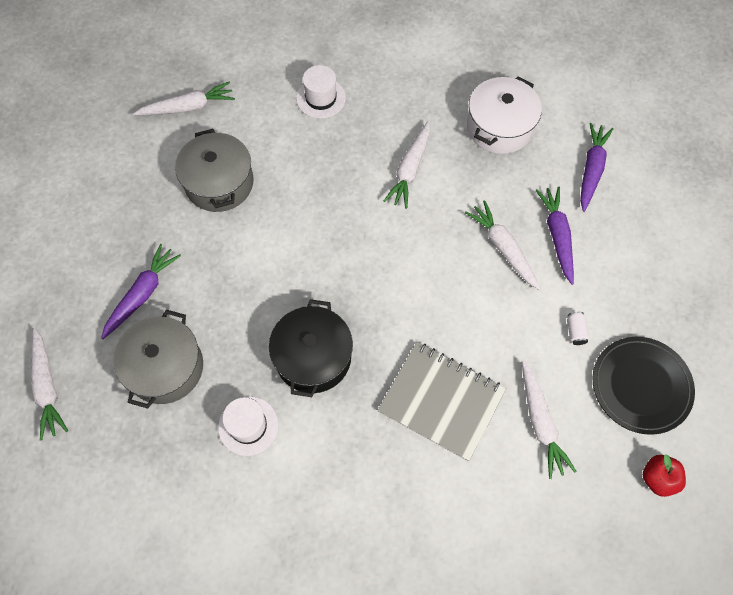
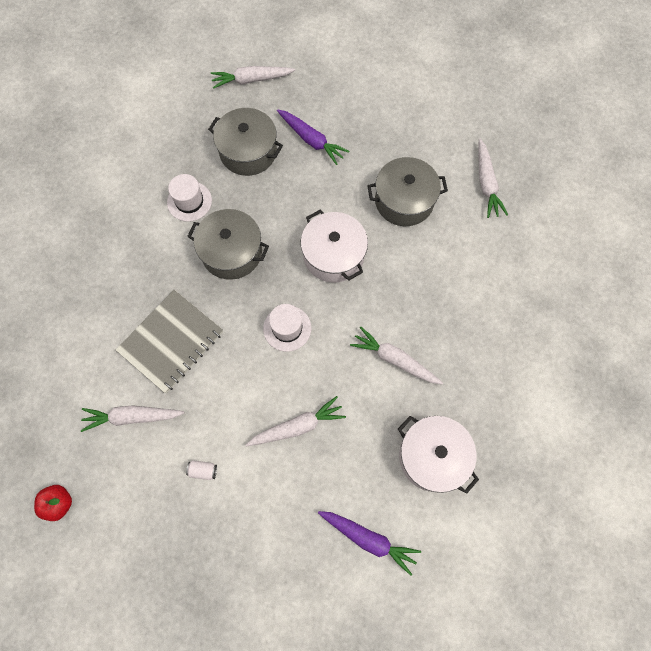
camera: 100 degrees right, 5 degrees up
black pot [269,299,353,397] -> grey pot [187,209,269,280]
white hat [296,65,346,119] -> white hat moved to [263,304,311,352]
purple carrot [536,187,574,285] -> none
black plate [592,337,695,435] -> none
none -> white pot [301,210,368,283]

